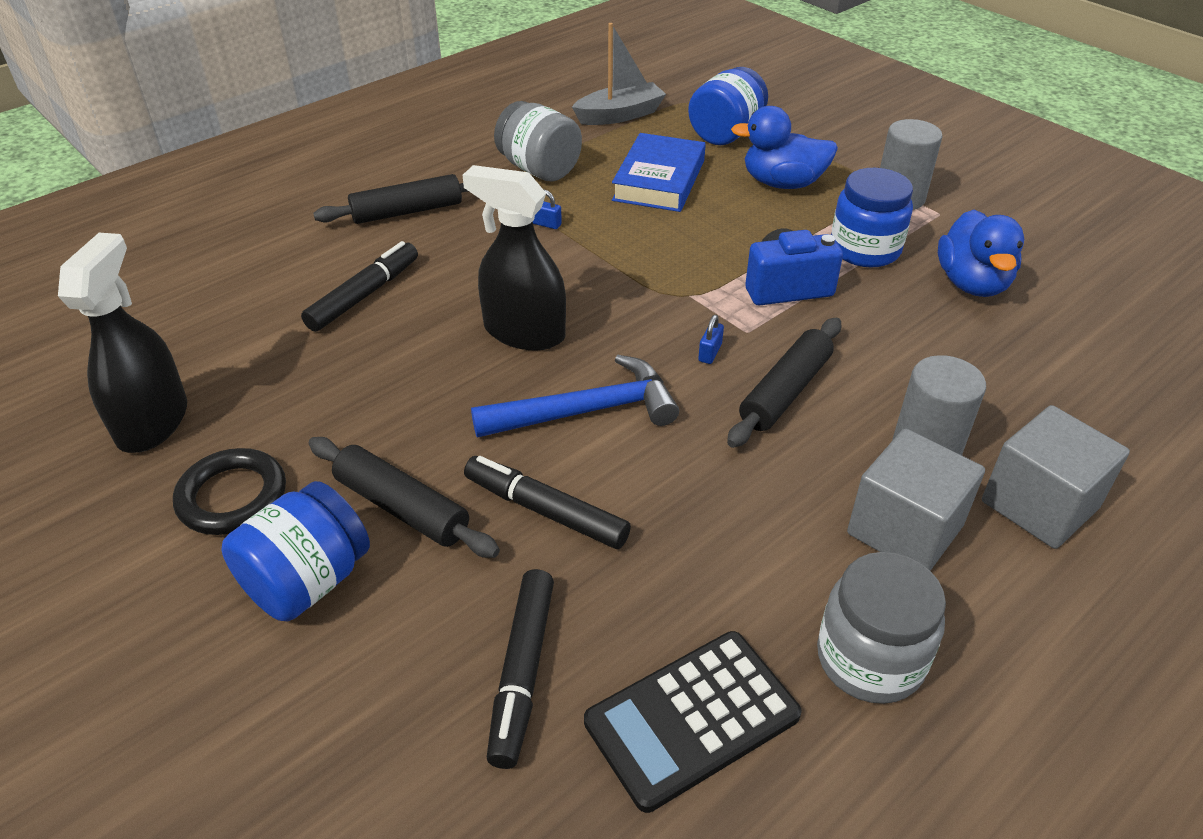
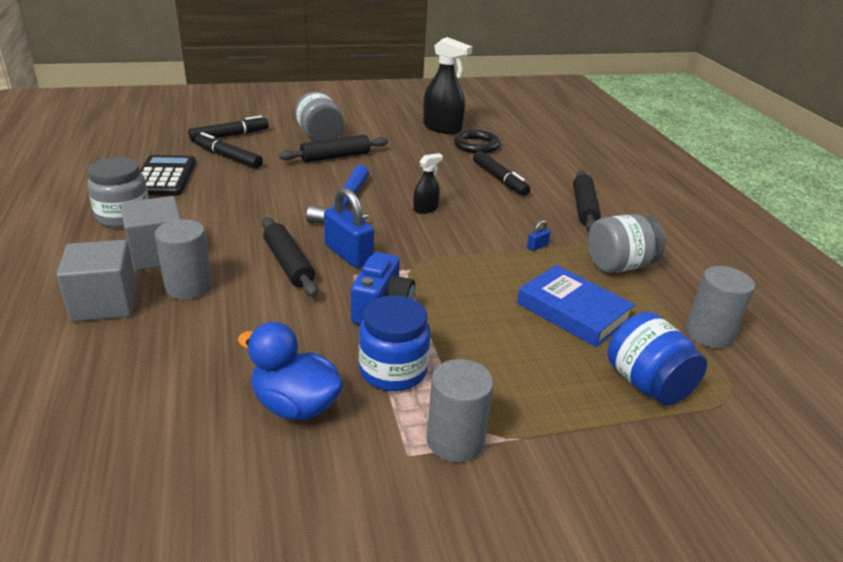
camera: 115 degrees right, 10 degrees down
black ring [173,448,286,535] -> black ring moved to [454,130,501,154]
blue jar [222,481,370,621] -> grey jar [295,92,344,141]
black spray bottle [462,165,566,351] -> black spray bottle [413,153,443,214], size x0.52
black marker [464,456,631,549] -> black marker moved to [188,115,269,142]
grey boat [572,23,666,125] -> grey cylinder [686,266,755,348]
blue padlock [698,315,724,364] -> blue padlock [324,188,374,268], size x2.32
blue duck [731,106,838,189] -> none

